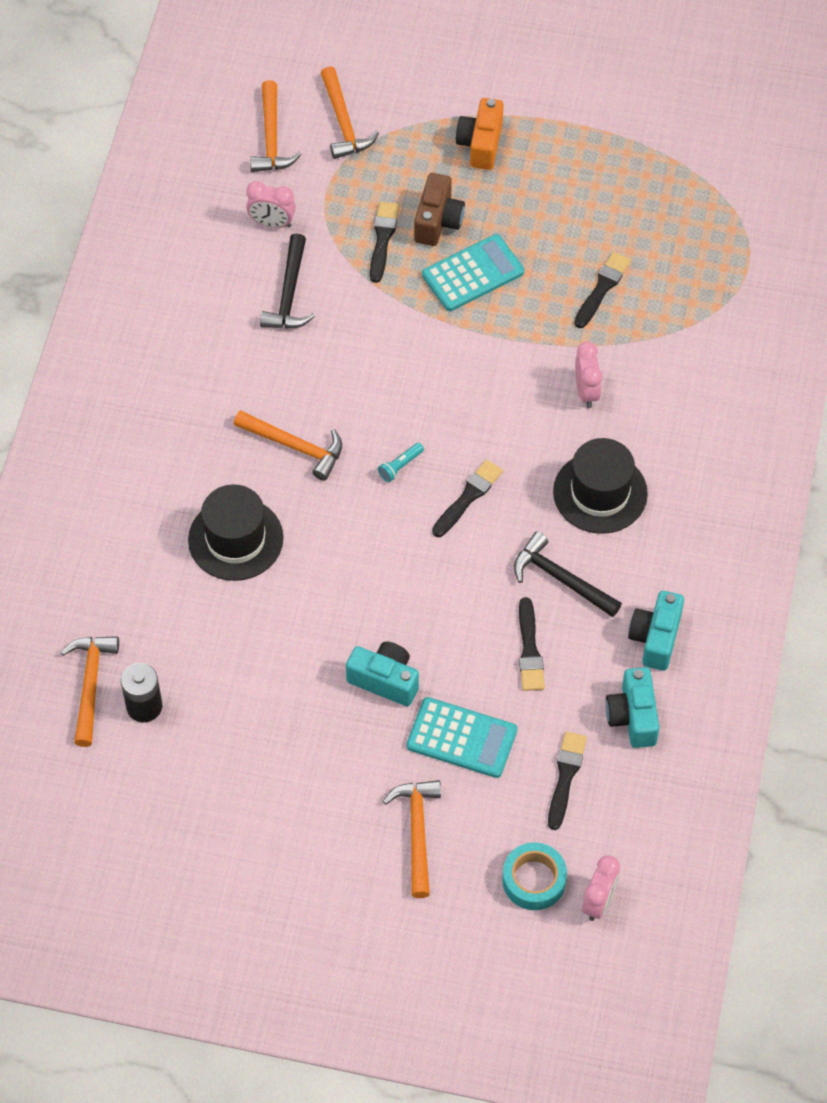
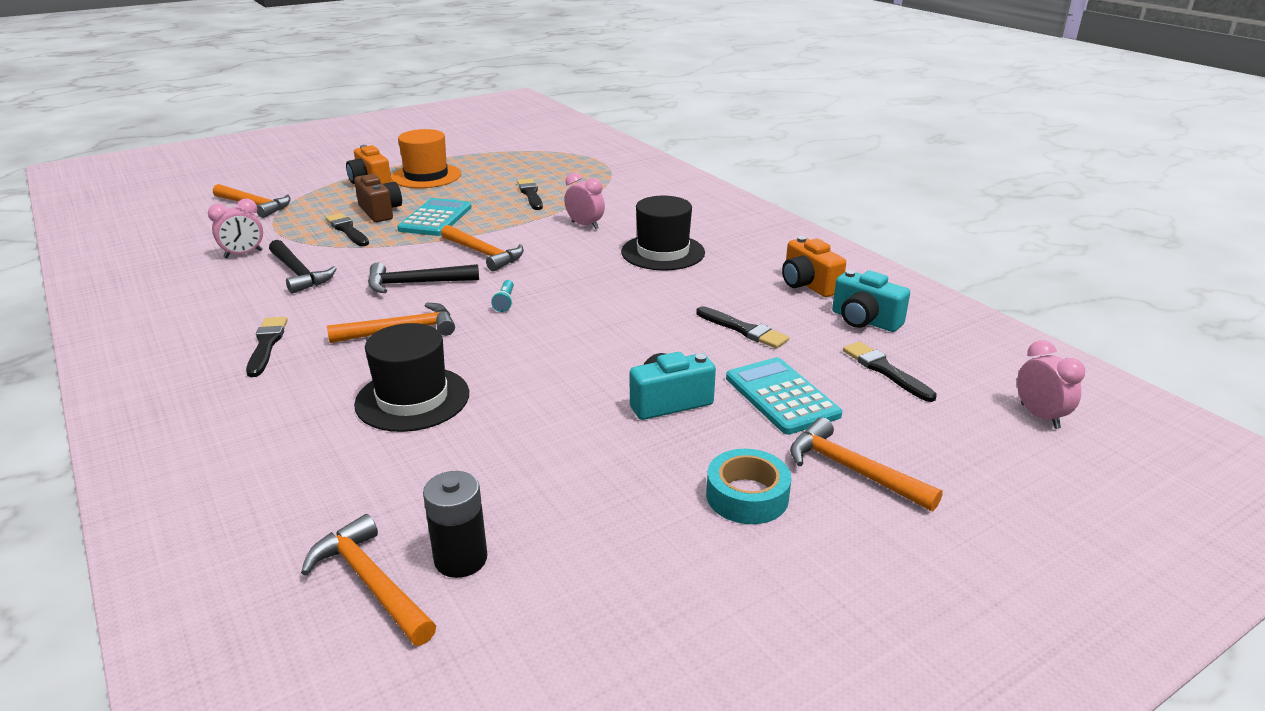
camera: 45 degrees left, 30 degrees down
orange hammer [250,80,302,172] -> orange hammer moved to [441,225,524,271]
turquoise calculator [407,697,517,778] -> turquoise calculator turned 90 degrees counterclockwise [726,357,842,435]
black brush [432,460,503,537] -> black brush moved to [246,317,288,377]
turquoise tape [502,842,567,910] -> turquoise tape moved to [706,449,791,524]
black hammer [514,532,622,617] -> black hammer moved to [368,263,479,293]
turquoise camera [628,591,684,671] -> orange camera [782,236,846,297]
none -> orange hat [391,129,461,188]

